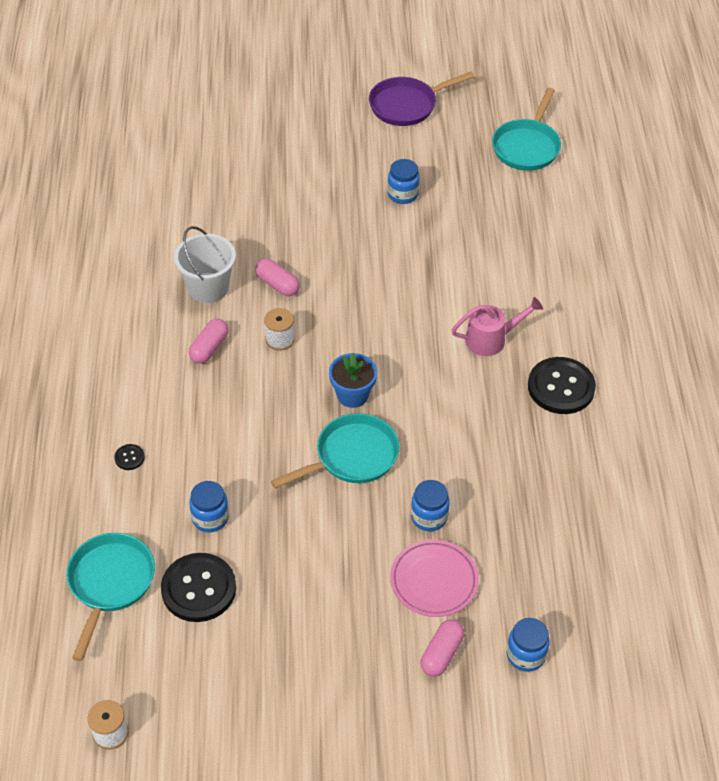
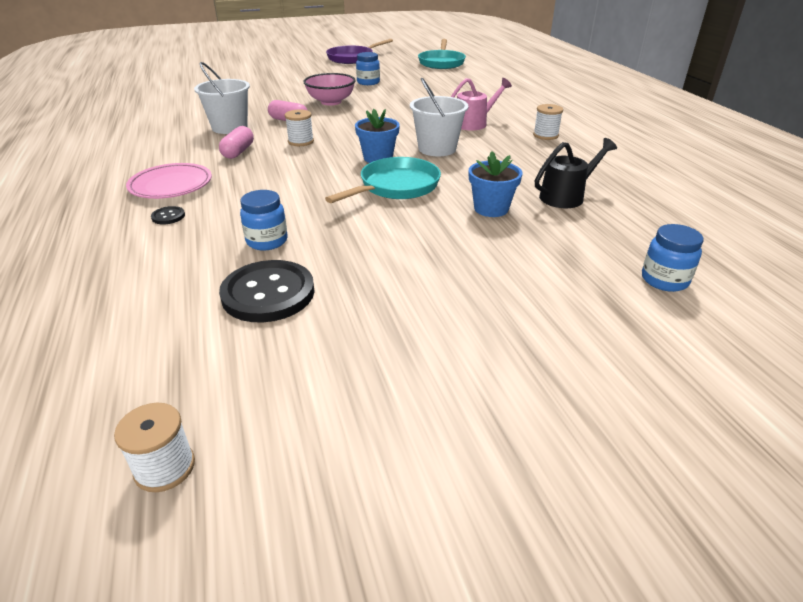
camera: 15 degrees left, 15 degrees down
turquoise pan [66,533,155,661] -> none
pink plate [390,539,479,617] -> pink plate moved to [126,163,212,199]
blue jar [411,480,450,531] -> blue flower pot [469,151,522,217]
pink capsule [421,619,465,677] -> none
black button [528,357,596,414] -> white spool [533,104,563,140]
none -> pink bowl [303,73,356,105]
none -> white bucket [410,78,469,156]
none -> black watering can [535,138,617,208]

